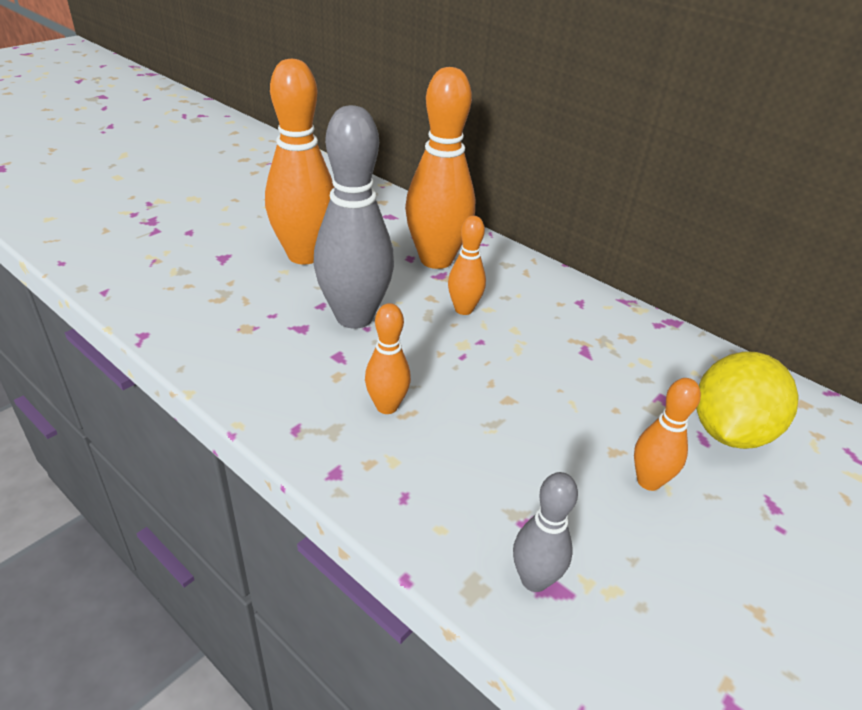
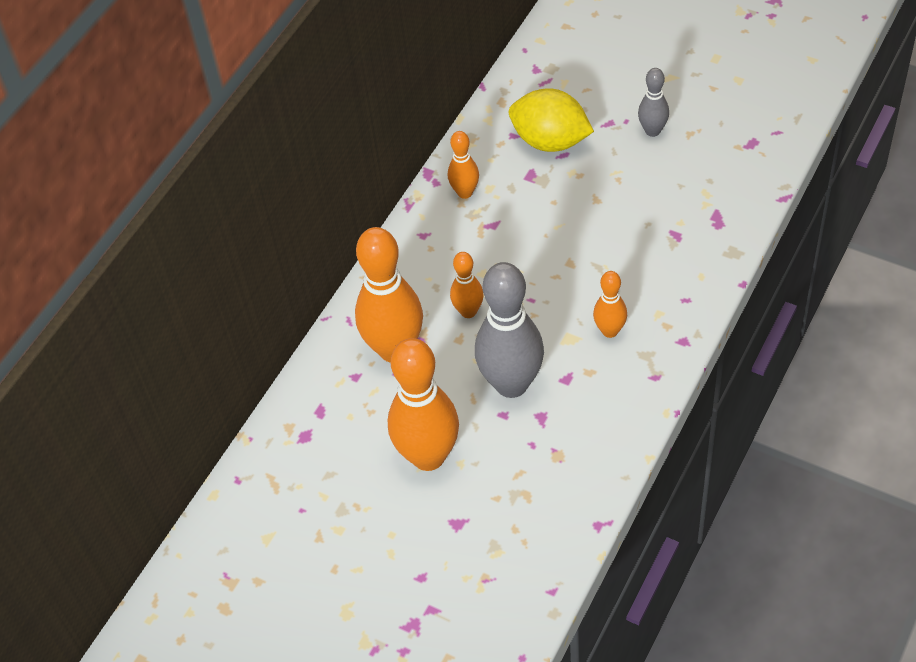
camera: 95 degrees left, 15 degrees up
grey bowling pin [513,472,578,592] -> grey bowling pin moved to [638,68,669,137]
orange bowling pin [634,378,701,491] -> orange bowling pin moved to [448,131,479,199]

